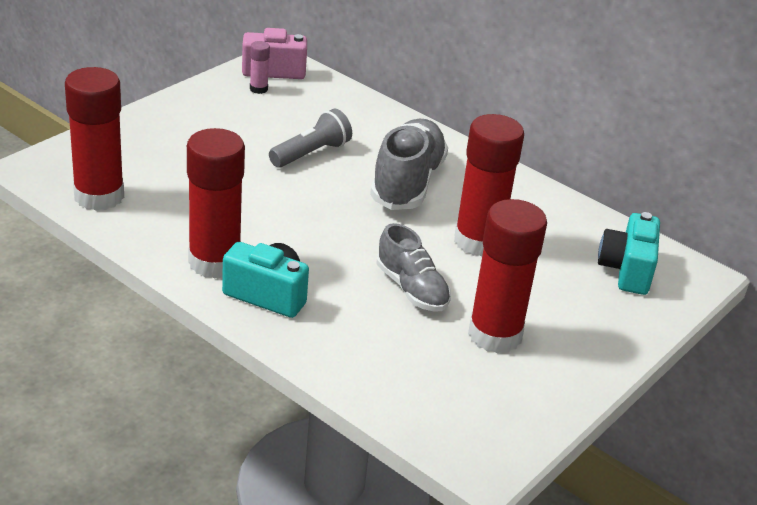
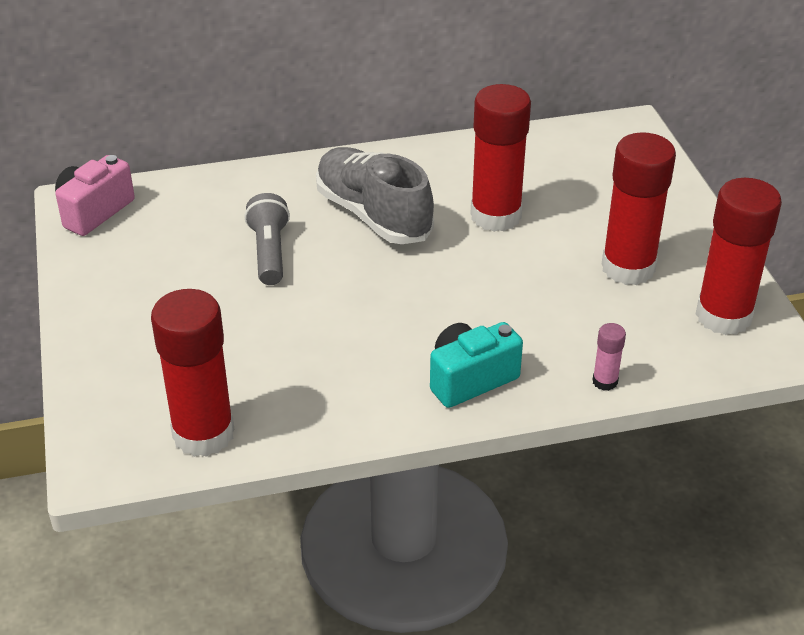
camera: 50 degrees left, 5 degrees up
red glue stick [187,128,245,278] -> red glue stick moved to [696,178,782,335]
pink glue stick [250,41,270,94] -> pink glue stick moved to [592,323,626,391]
grey shoe [377,223,451,311] -> none
turquoise camera [598,212,660,295] -> none

